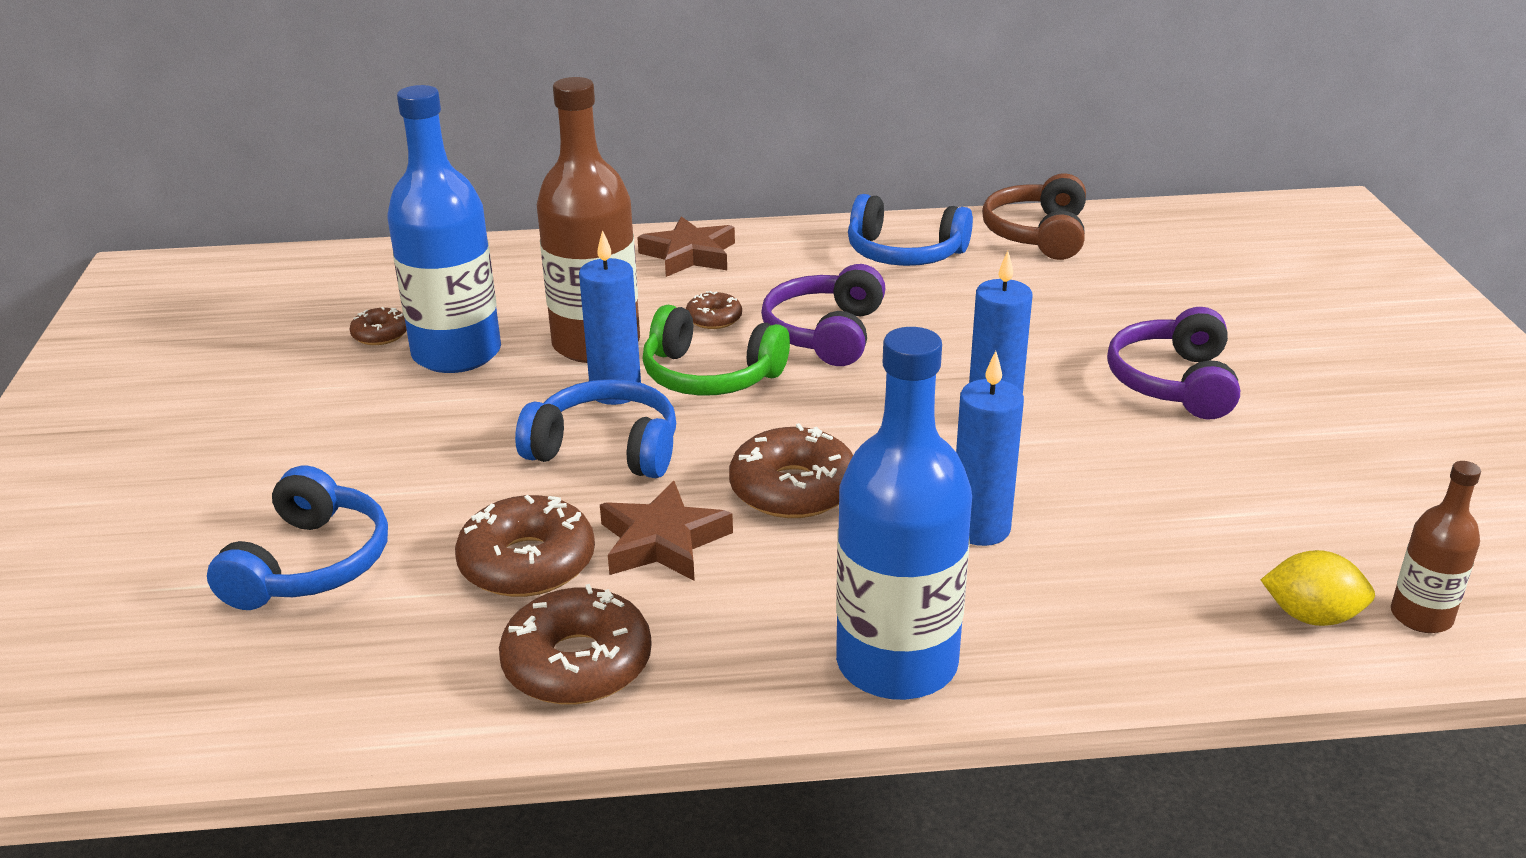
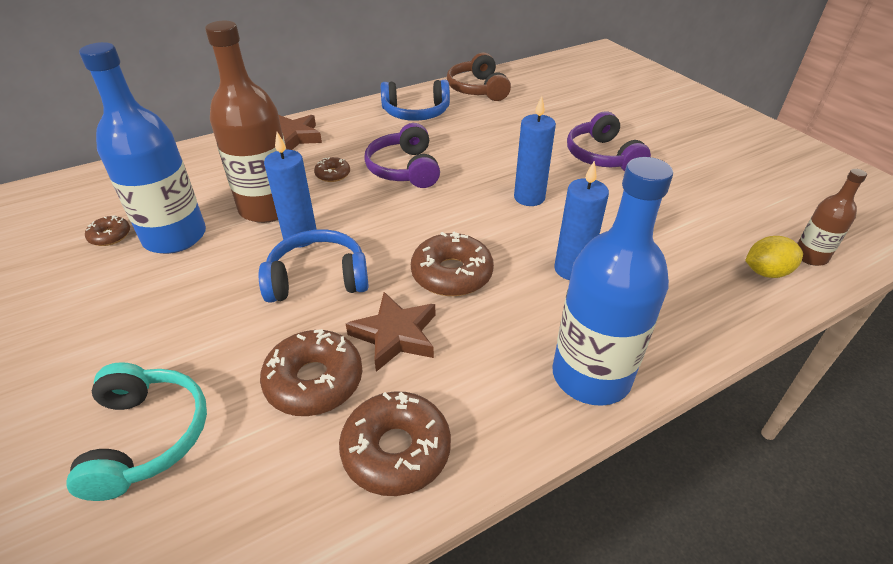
camera: 25 degrees left, 10 degrees up
blue headphones [207,466,388,610] -> turquoise headphones [66,362,207,501]
green headphones [643,305,790,396] -> none

